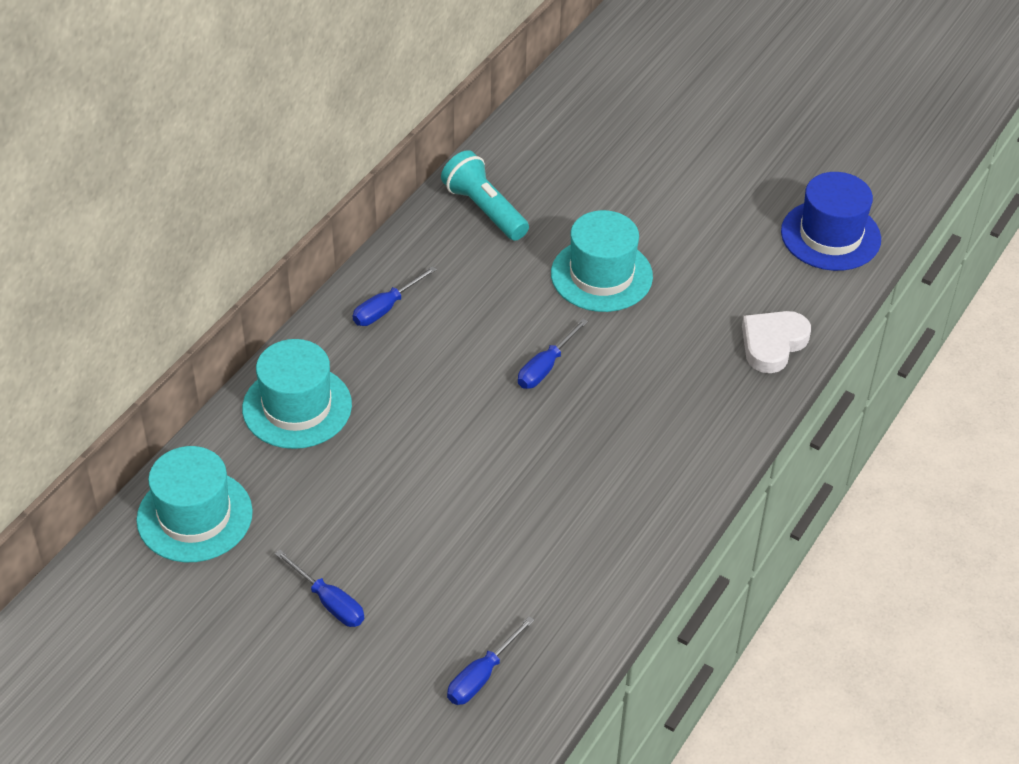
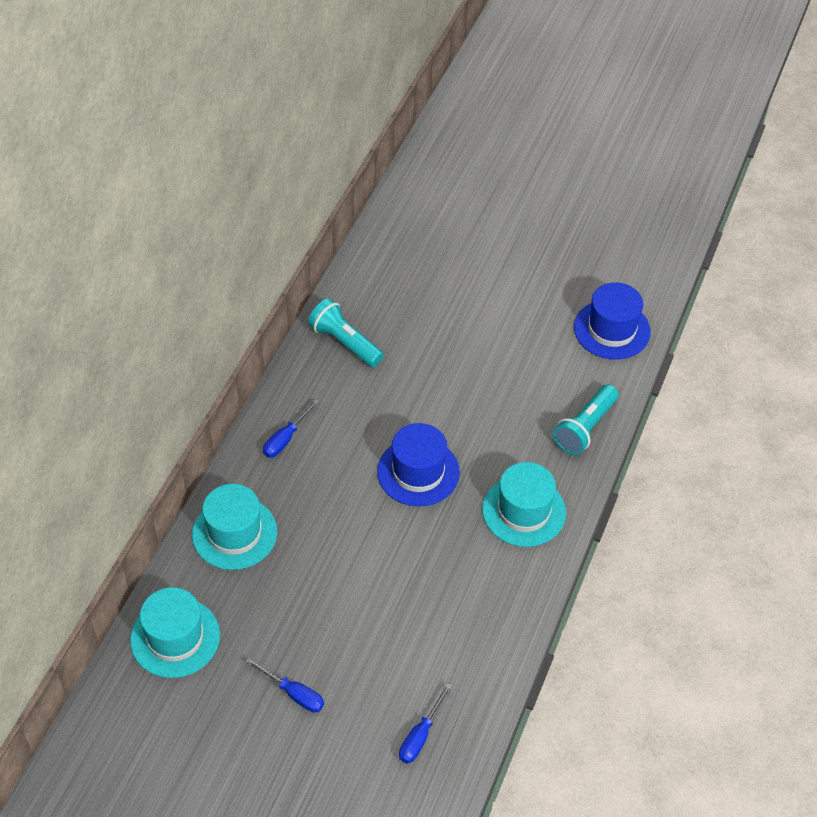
camera: 10 degrees left, 5 degrees up
blue screwdriver [518,319,588,389] -> blue hat [377,423,460,507]
turquoise hat [551,210,653,312] -> turquoise hat moved to [482,462,566,547]
white heart [742,311,811,373] -> turquoise flashlight [553,384,619,455]

